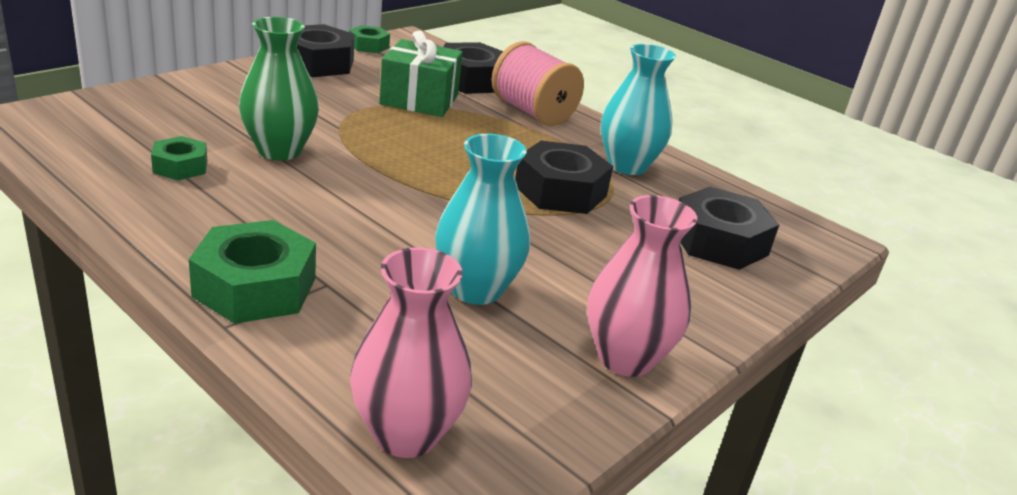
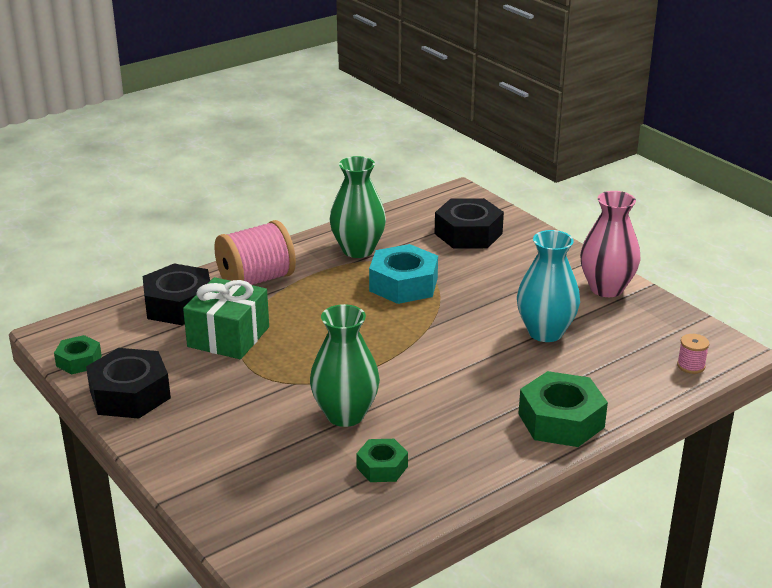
camera: 75 degrees left, 0 degrees up
pink vase [350,247,472,458] -> pink spool [677,334,709,374]
black nut [515,141,613,214] -> turquoise nut [369,244,438,304]
turquoise vase [601,44,676,175] -> green vase [330,156,386,258]

